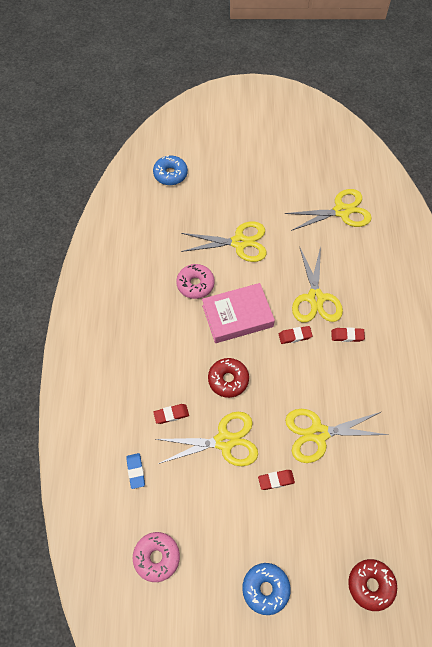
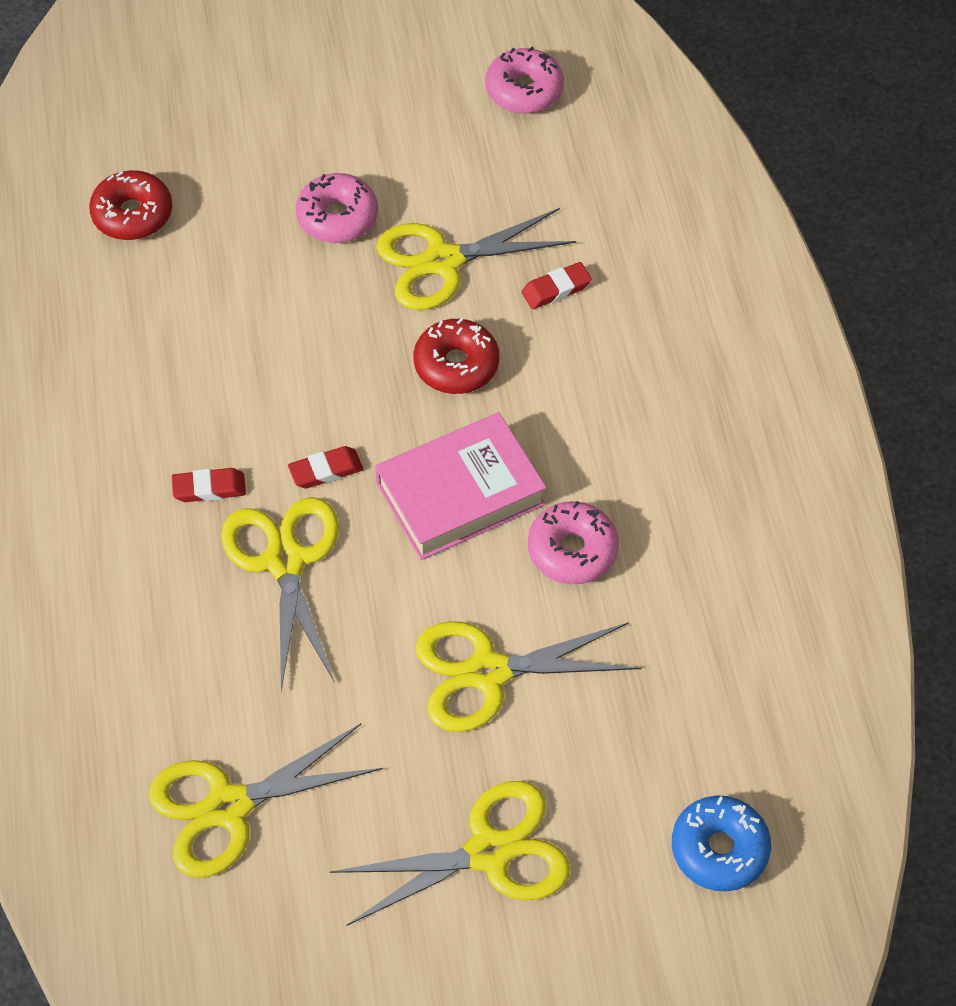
camera: 170 degrees right, 5 degrees down
blue eraser [126,453,145,489] -> none
blue donut [242,563,291,615] -> none
red eraser [258,470,295,490] -> pink donut [296,173,378,243]
yellow scissors [285,409,388,463] -> yellow scissors moved to [330,781,570,926]
red donut [348,559,397,611] -> red donut moved to [89,170,172,240]

